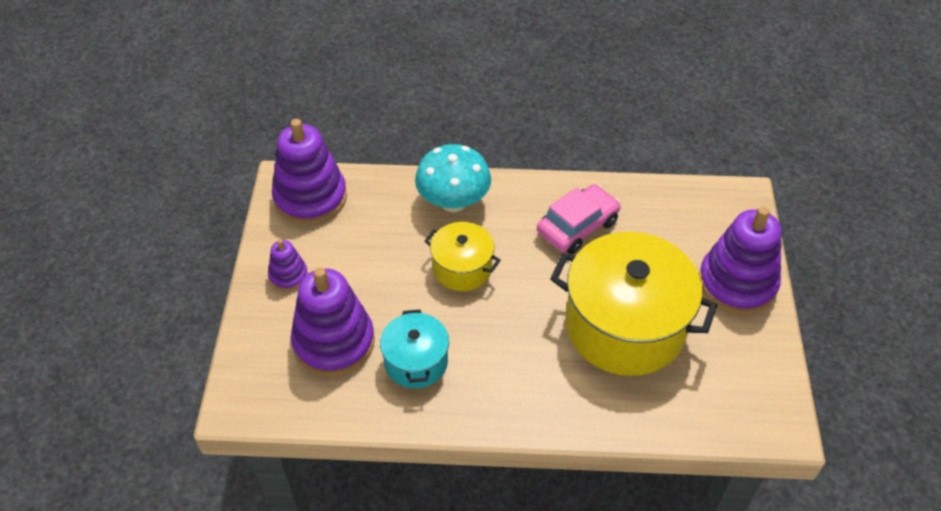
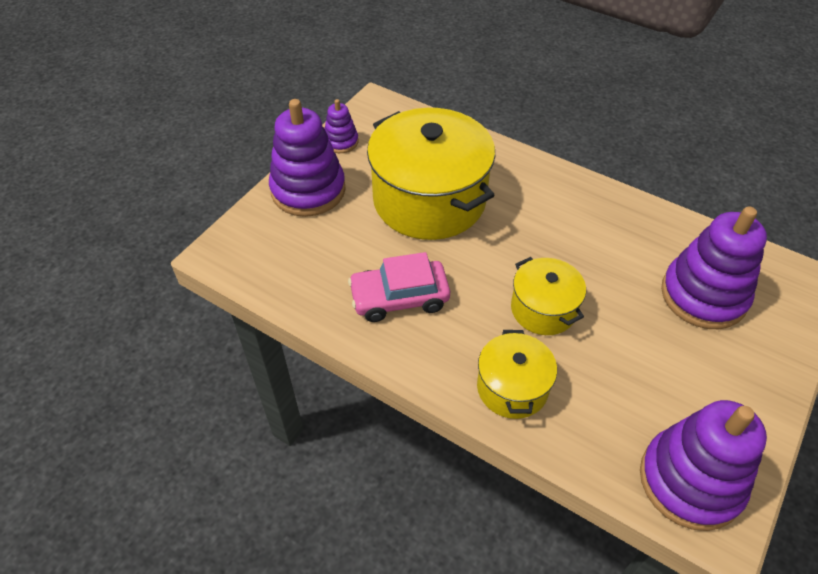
camera: 150 degrees left, 0 degrees up
purple stacking toy [268,239,308,291] -> purple stacking toy moved to [324,99,358,153]
turquoise pot [380,309,449,388] -> none
turquoise mushroom [415,144,491,212] -> yellow pot [477,330,557,419]

